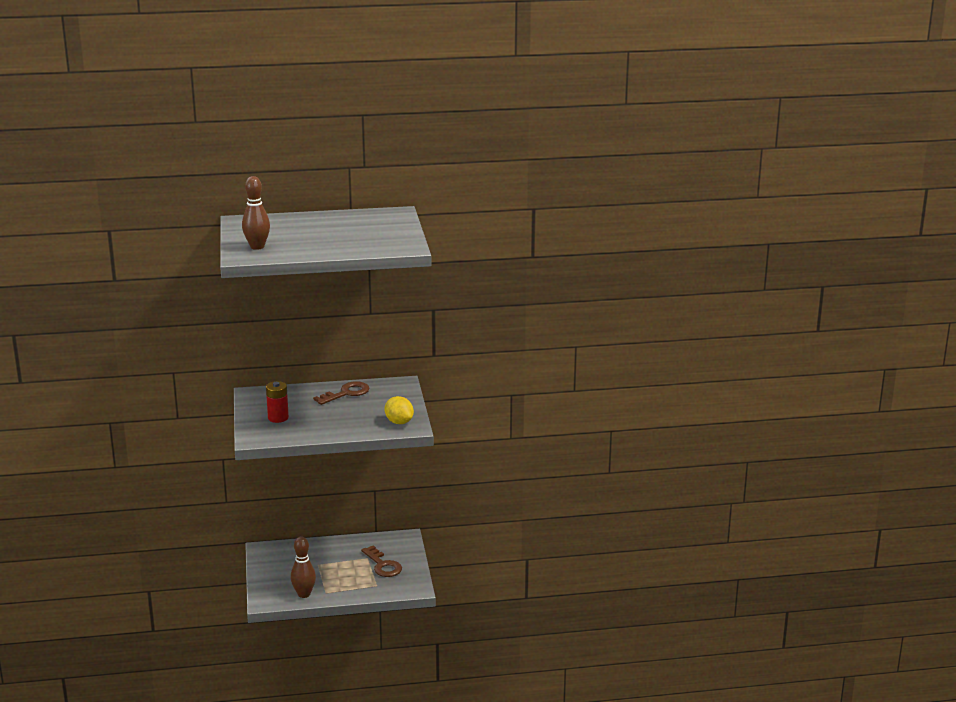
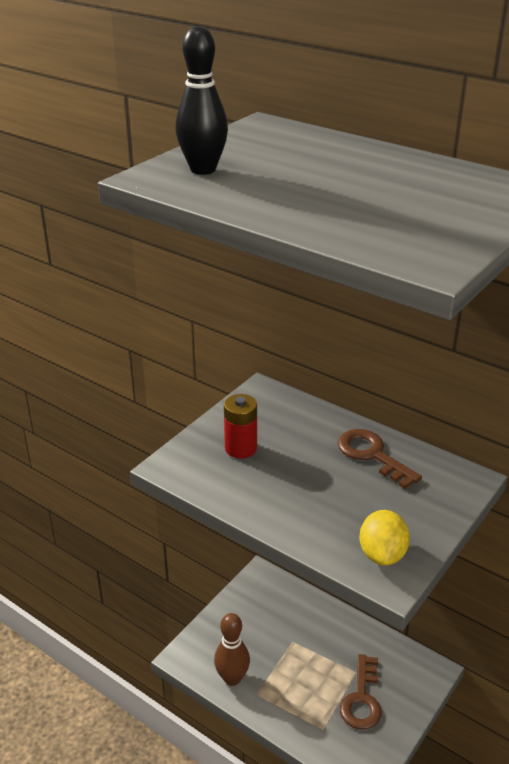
camera: 45 degrees right, 10 degrees up
brown bowling pin [242,176,270,250] -> black bowling pin [175,26,228,175]
brown key [313,381,370,405] -> brown key turned 135 degrees counterclockwise [337,429,422,489]

